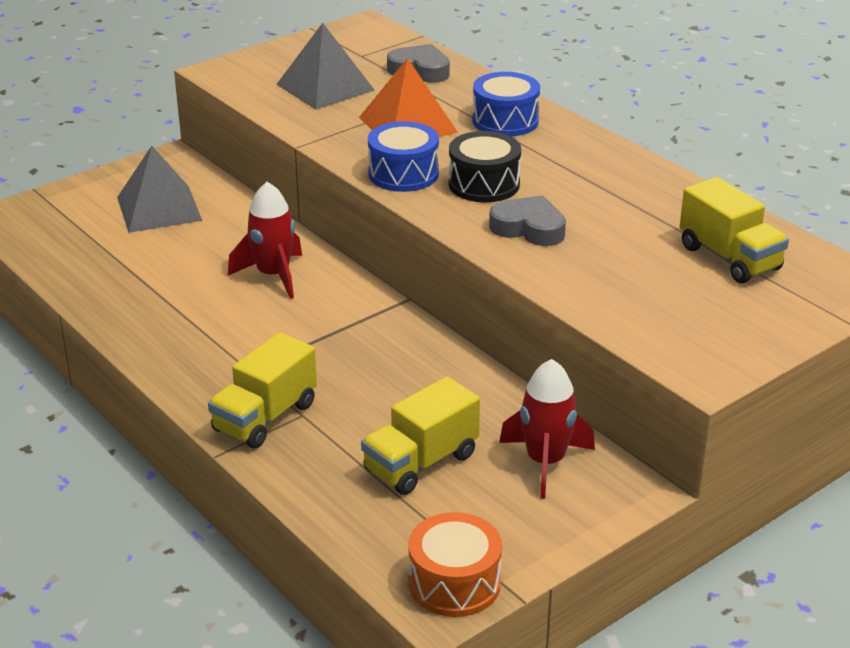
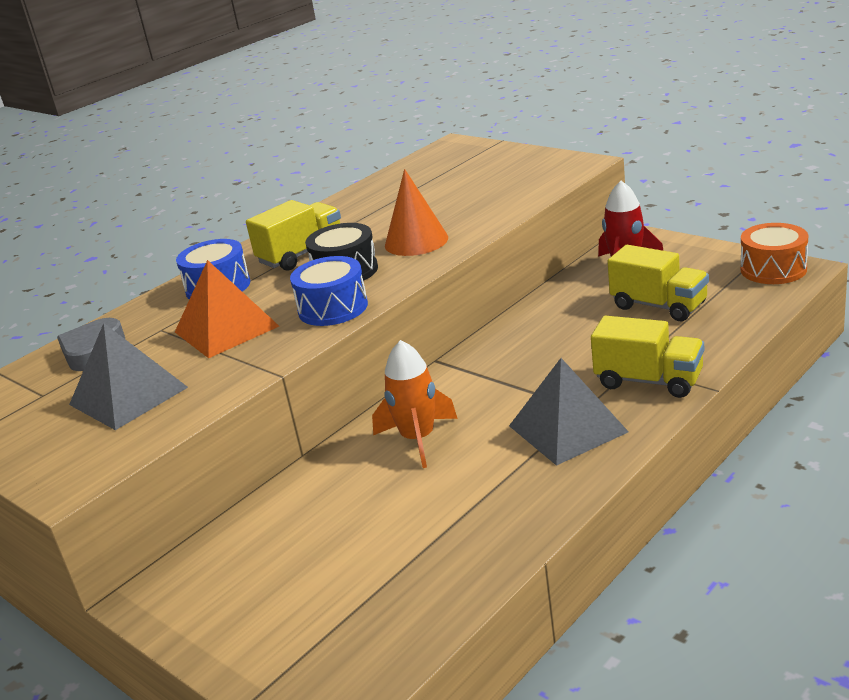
camera: 95 degrees left, 5 degrees down
grey pyramid [117,146,202,233] -> grey pyramid moved to [509,358,629,466]
red rocket [228,182,302,299] -> orange rocket [372,340,458,468]
grey heart [489,195,566,246] -> orange cone [385,169,448,256]
yellow truck [680,177,789,284] -> yellow truck moved to [246,200,341,271]

